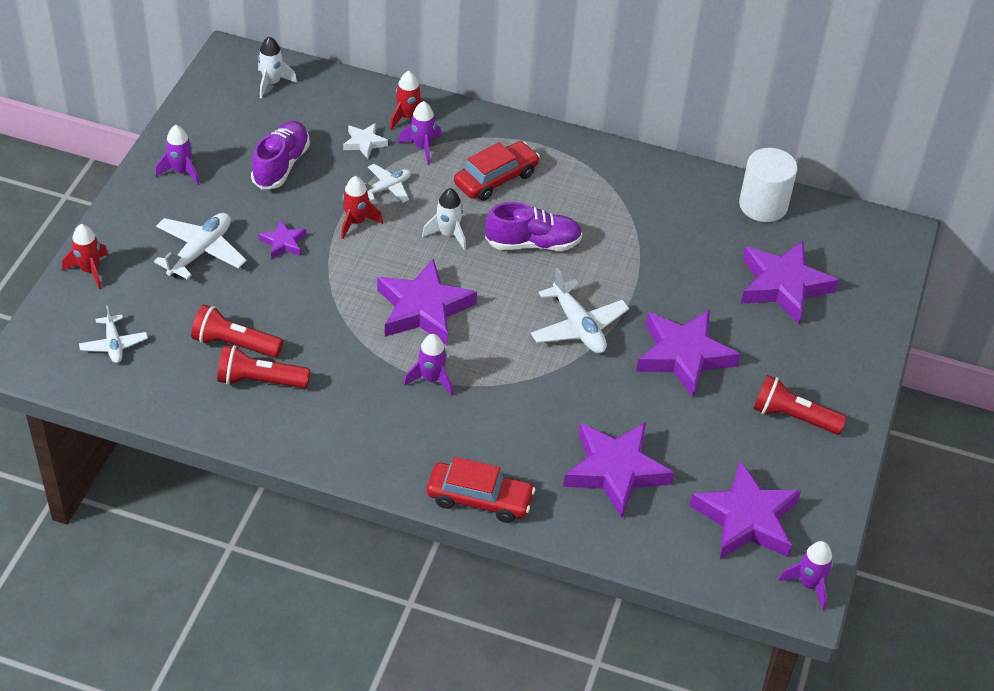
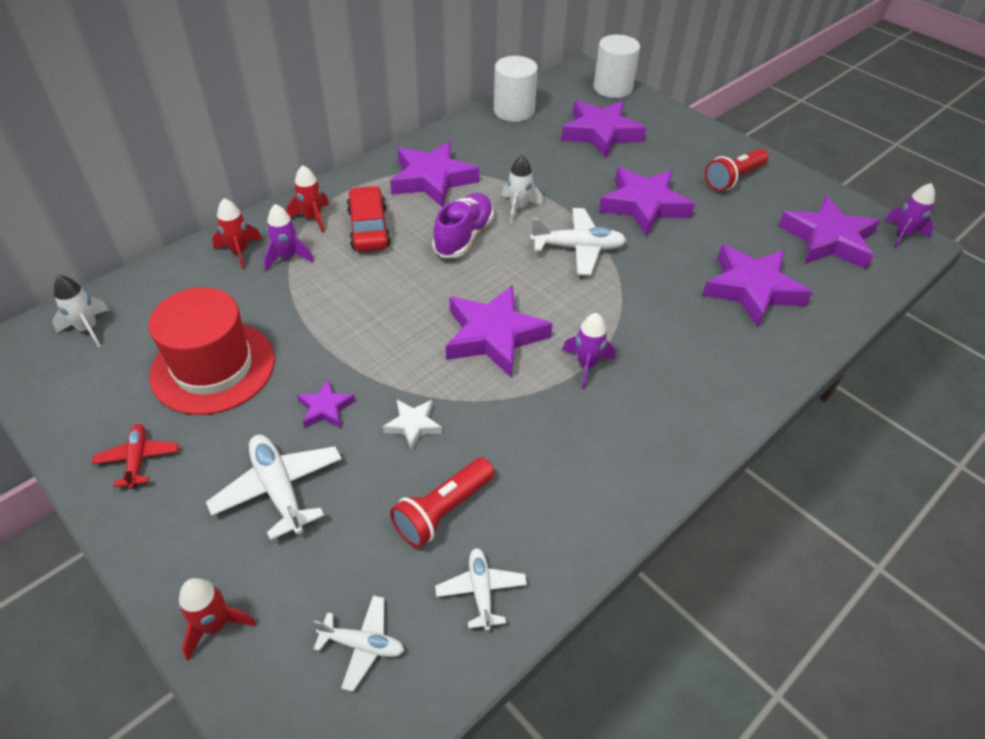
camera: 60 degrees left, 0 degrees up
purple rocket [155,125,199,185] -> red plane [92,424,178,489]
red flashlight [217,345,310,388] -> none
purple shoe [251,121,310,189] -> red hat [149,287,275,415]
red rocket [341,176,383,239] -> red rocket moved to [286,165,329,233]
white star [343,123,388,159] -> white star moved to [383,400,442,451]
white plane [364,164,411,203] -> white plane moved to [435,548,527,631]
white rocket [422,188,466,250] -> white rocket moved to [501,155,543,223]
red car [427,457,535,523] -> none
none -> purple star [390,141,479,207]
none -> white cylinder [593,35,640,98]

